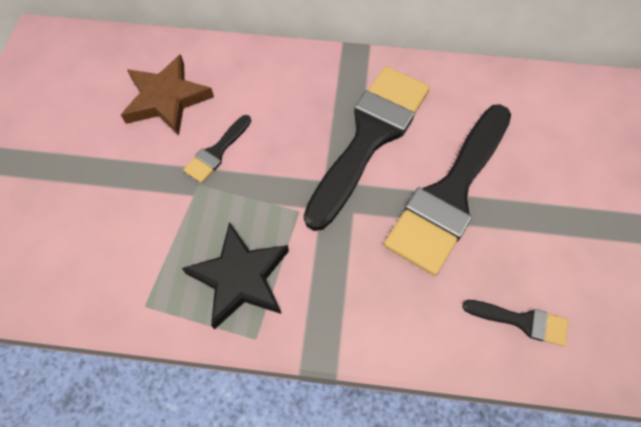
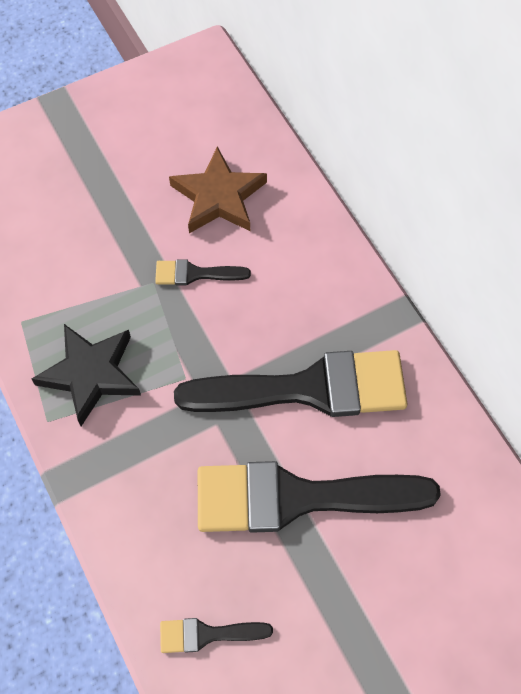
camera: 55 degrees right, 0 degrees up
black brush [462,300,568,346] -> black brush turned 105 degrees clockwise [160,618,273,653]

